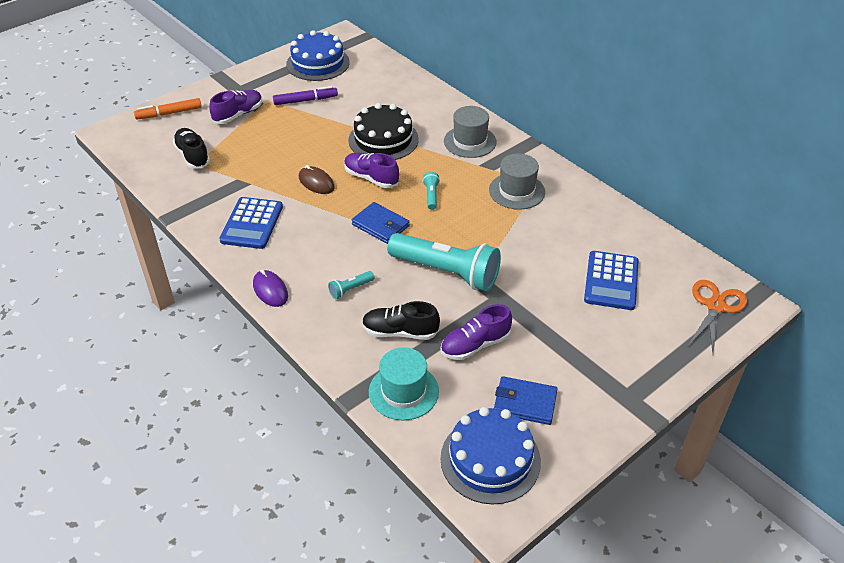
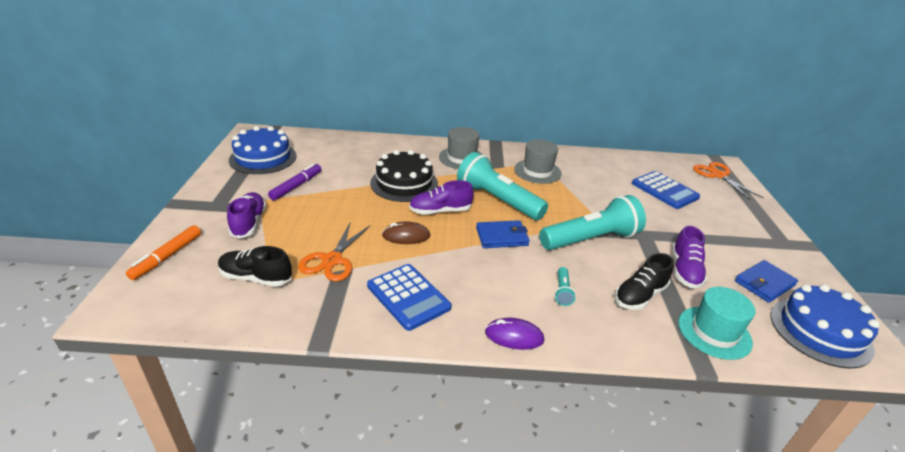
camera: 50 degrees left, 10 degrees down
turquoise flashlight [423,172,440,210] -> turquoise flashlight [457,152,548,220], size x2.44
none -> orange scissors [298,221,370,281]

